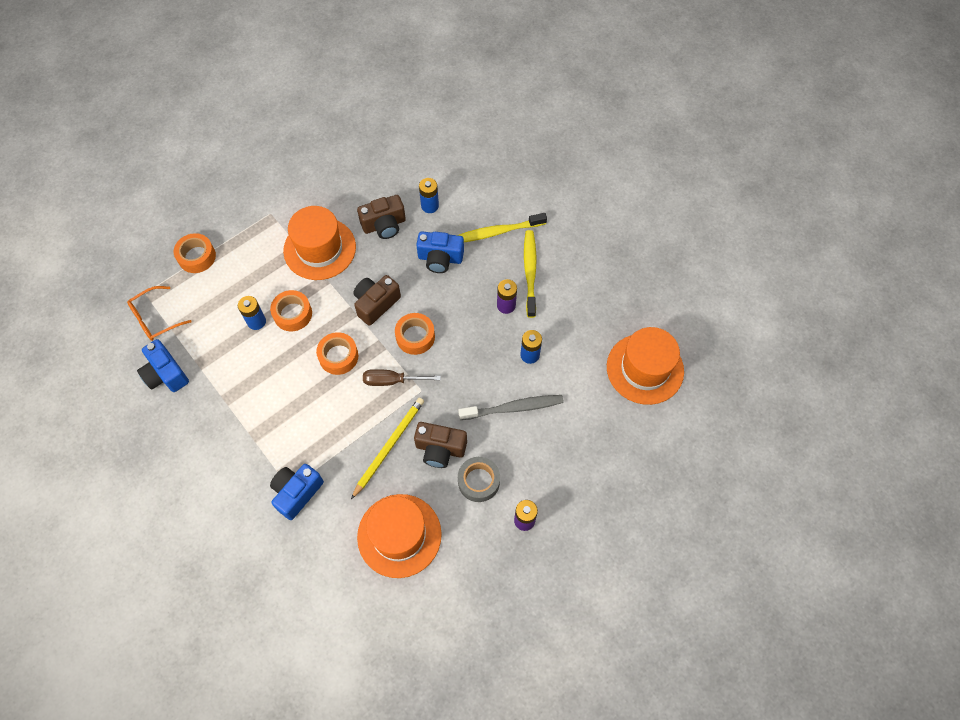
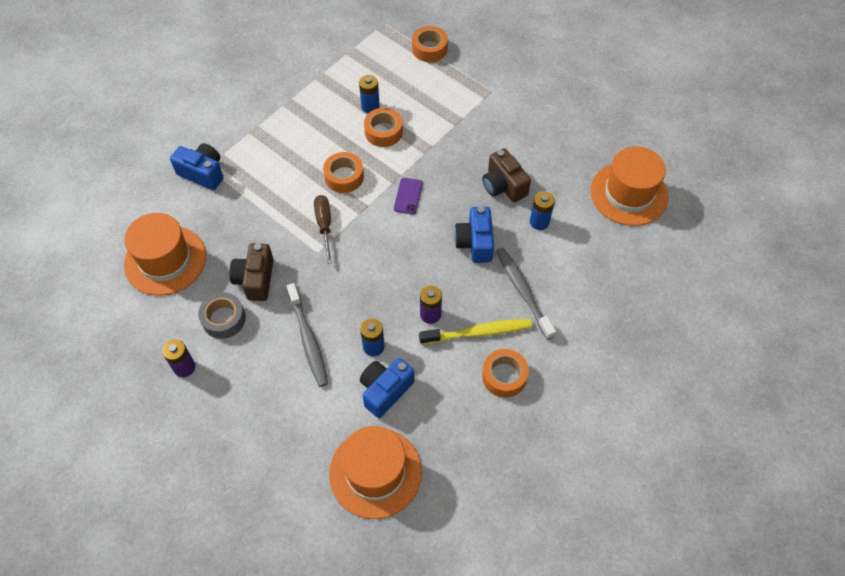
camera: 80 degrees right, 5 degrees down
orange glasses [127,286,191,341] -> none
blue camera [137,339,189,392] -> blue camera moved to [360,358,414,418]
orange hat [283,206,356,280] -> orange hat moved to [590,146,669,226]
yellow pencil [351,398,424,499] -> none
brown camera [353,275,401,326] -> purple phone [394,178,423,214]
orange tape [395,313,435,355] -> orange tape moved to [482,349,529,398]
yellow toothbrush [458,213,547,242] -> grey toothbrush [496,247,556,340]

